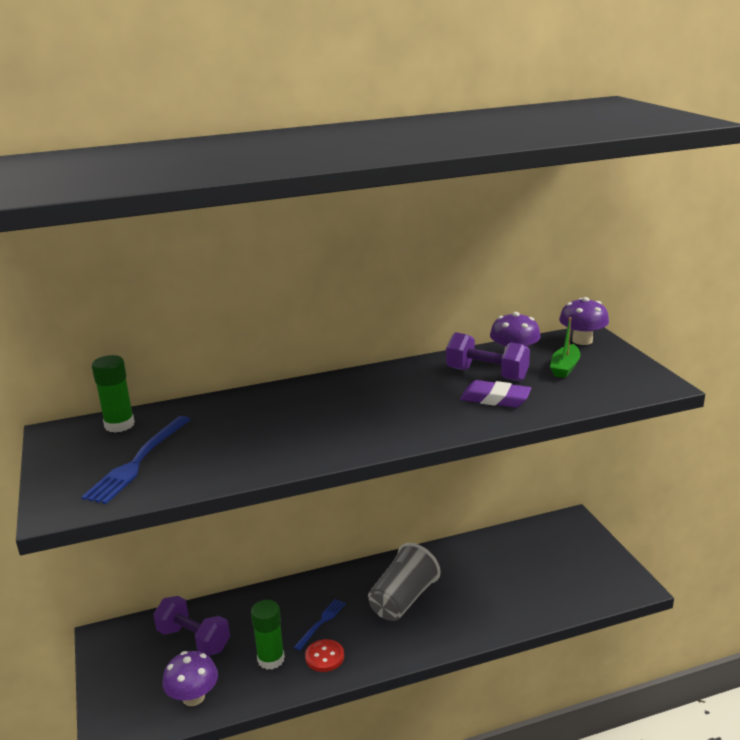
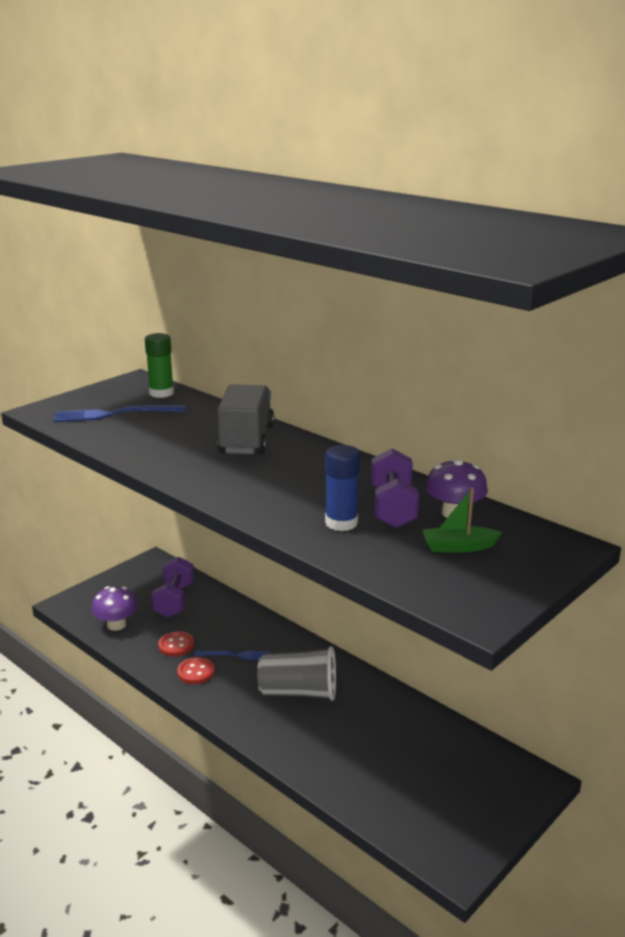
camera: 60 degrees right, 0 degrees up
green glue stick [251,600,285,670] -> red button [158,631,194,656]
purple eraser [460,380,531,408] -> blue glue stick [325,445,360,531]
purple mushroom [559,297,609,345] -> none
none -> grey truck [217,384,274,455]

